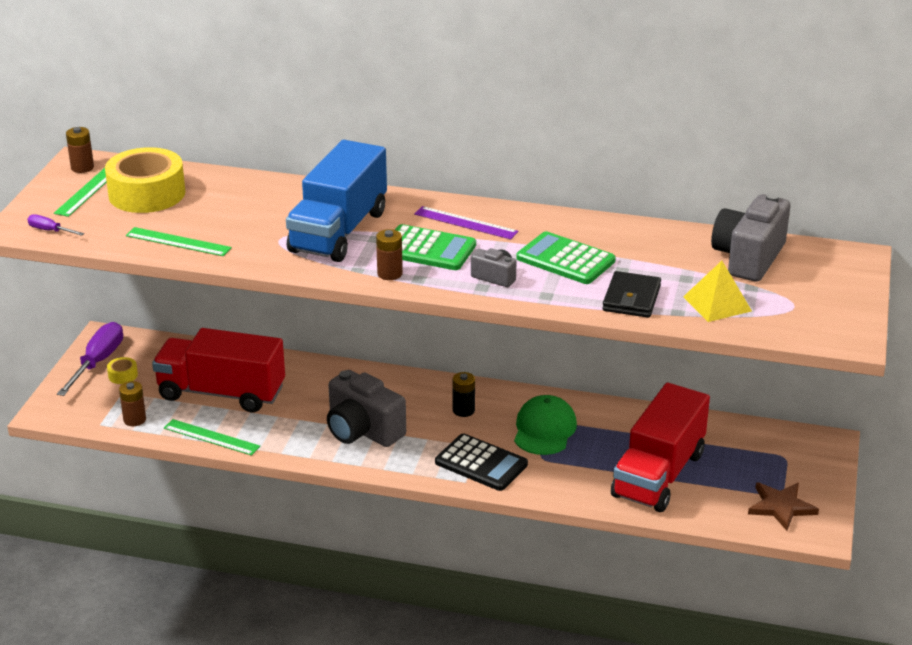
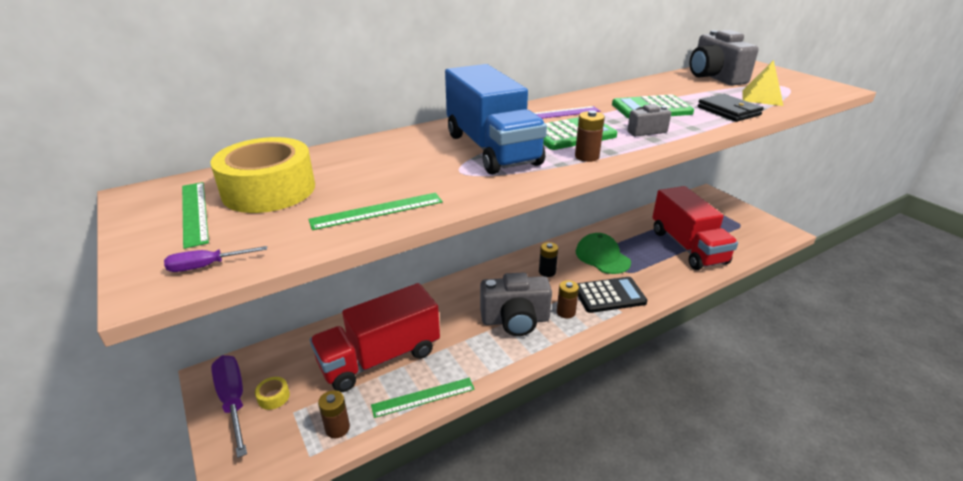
camera: 45 degrees left, 0 degrees up
brown battery [66,127,94,173] -> brown battery moved to [557,280,579,319]
brown star [748,483,819,531] -> none

